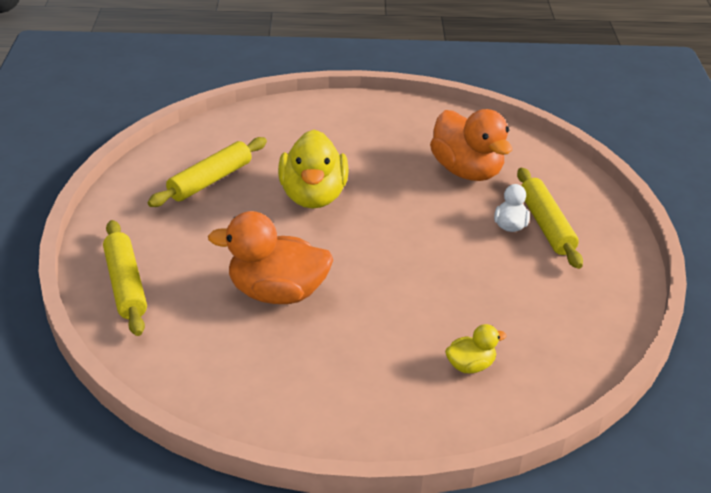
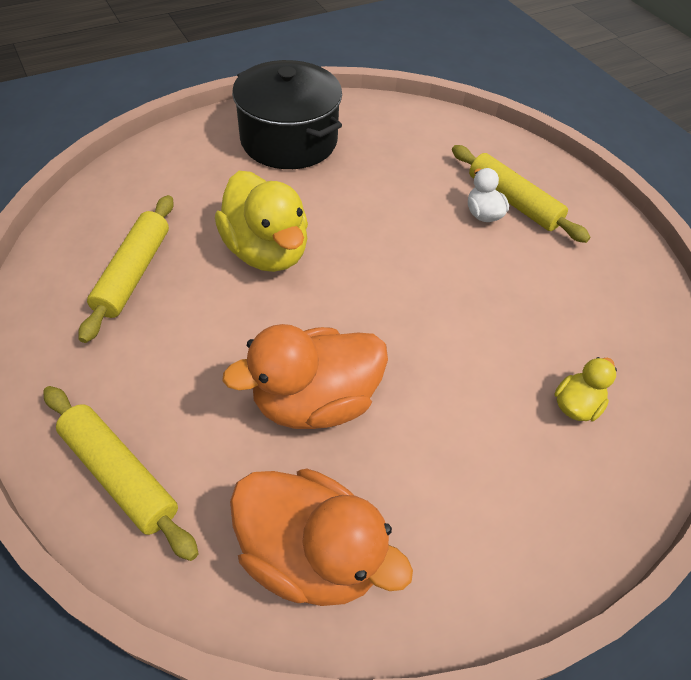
camera: 30 degrees left, 15 degrees up
orange duck [430,109,512,181] -> orange duck moved to [230,469,413,606]
none -> black pot [232,60,342,169]

